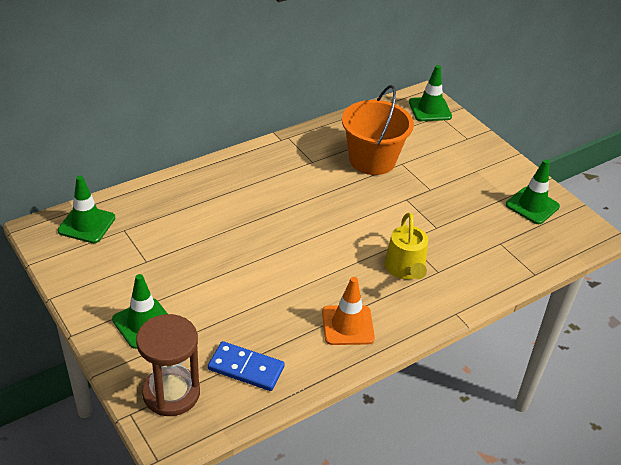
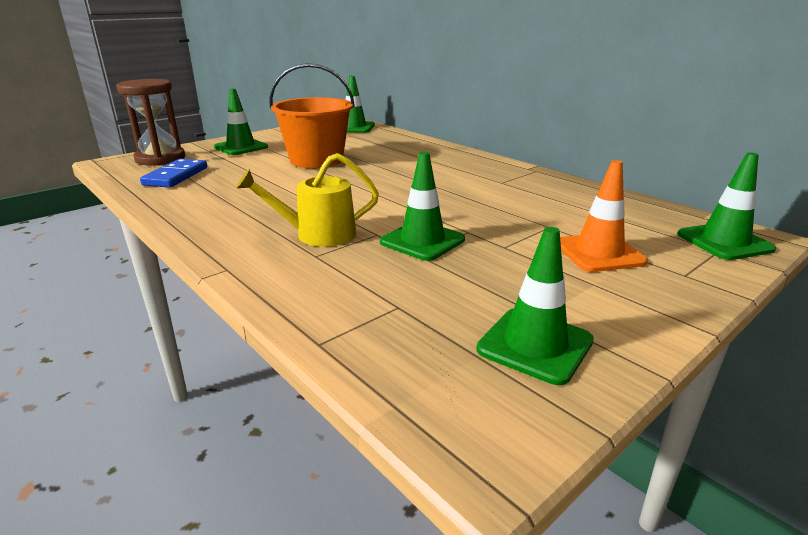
camera: 85 degrees right, 15 degrees down
orange traffic cone [322,277,375,345] -> orange traffic cone moved to [560,160,648,272]
orange bucket [342,85,414,175] -> orange bucket moved to [269,63,355,168]
none -> green traffic cone [380,152,465,261]

